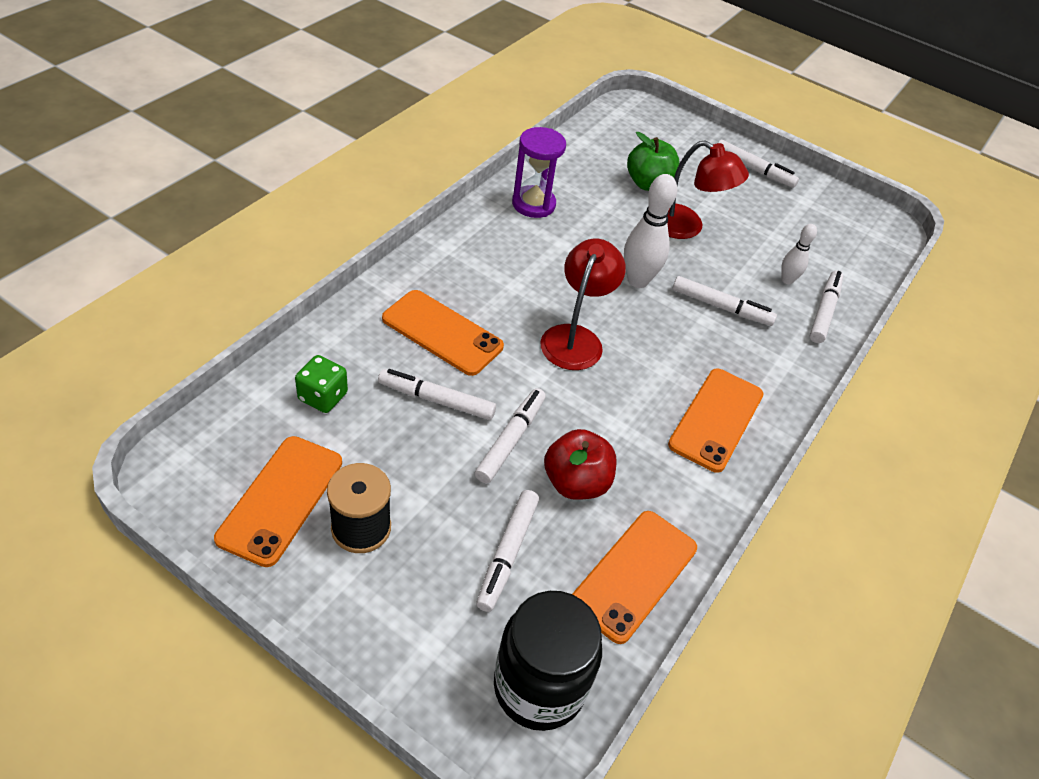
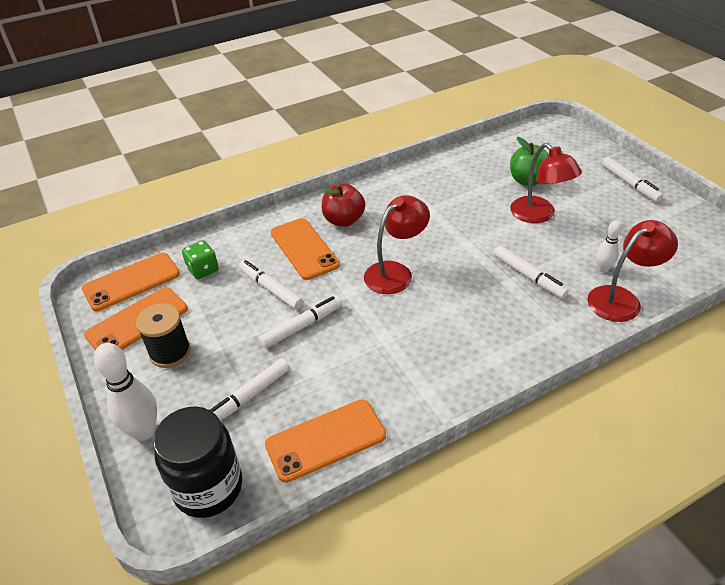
camera: 35 degrees right, 5 degrees down
purple hourglass [512,127,566,218] -> none
red apple [544,429,617,500] -> red apple moved to [322,183,365,227]
white bowling pin [624,174,677,288] -> white bowling pin moved to [94,343,157,441]
orange phone [668,369,764,473] -> orange phone moved to [82,253,180,311]
white marker [810,270,843,343] -> red lamp [587,220,678,322]

